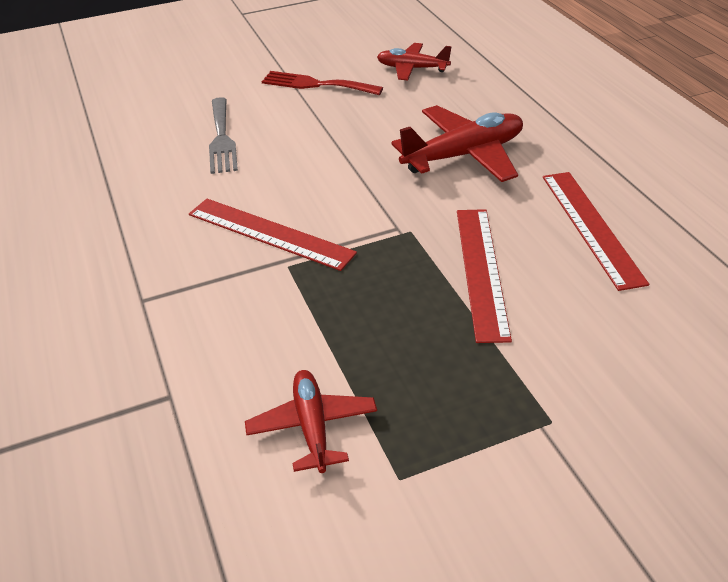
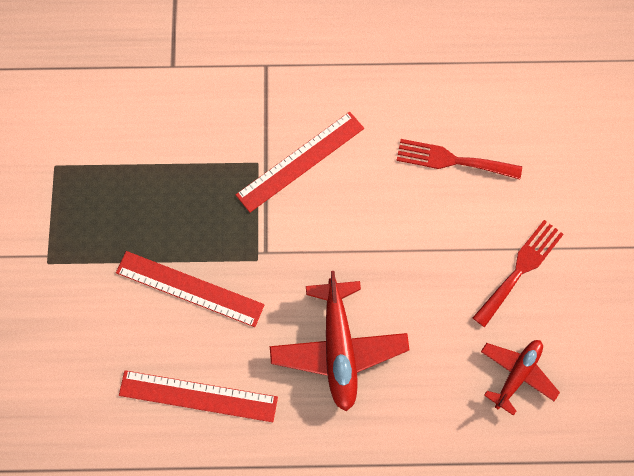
camera: 110 degrees right, 30 degrees up
grey fork [209,97,238,174] -> red fork [396,139,522,179]
red plane [245,370,377,473] -> none

